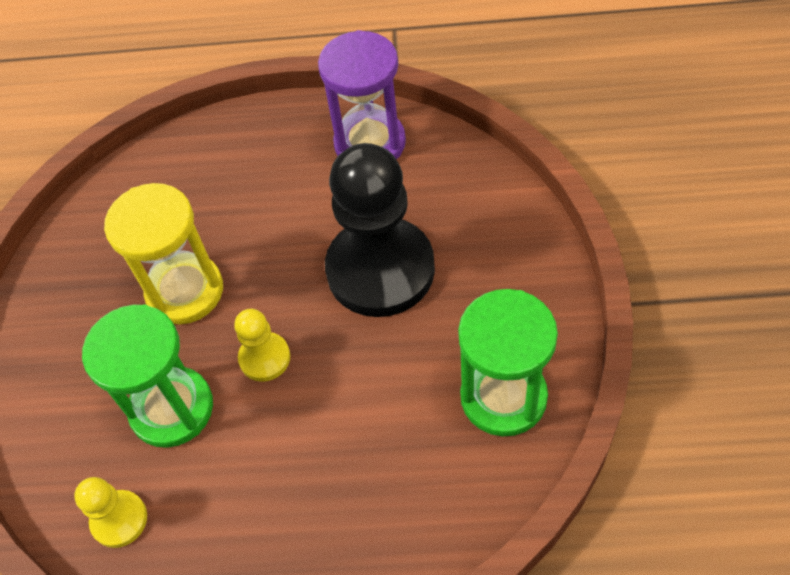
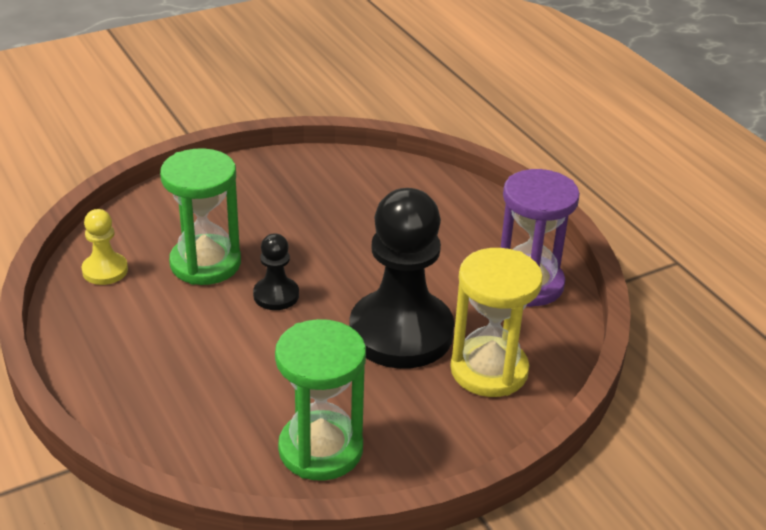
camera: 55 degrees right, 20 degrees down
yellow hourglass [104,183,223,325] -> yellow hourglass moved to [450,248,543,397]
yellow pawn [234,309,290,382] -> black pawn [253,233,299,310]

